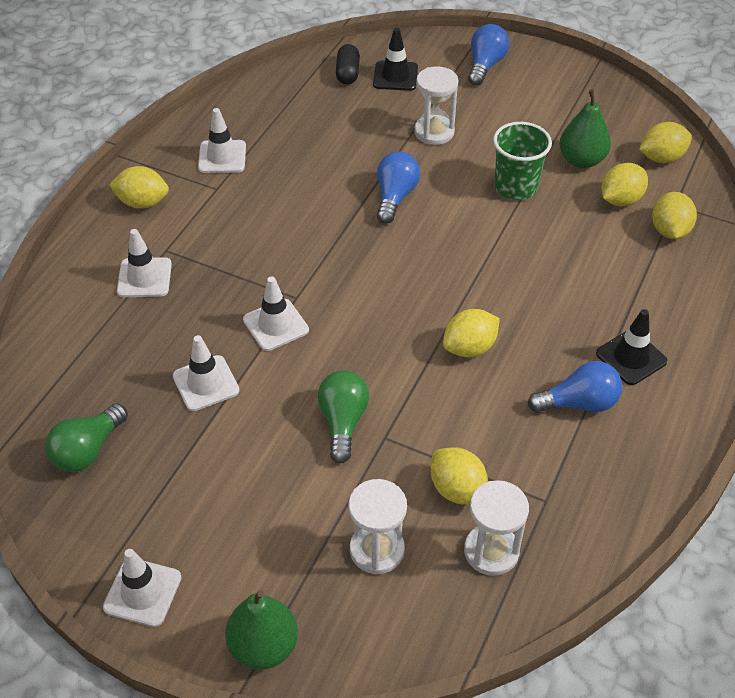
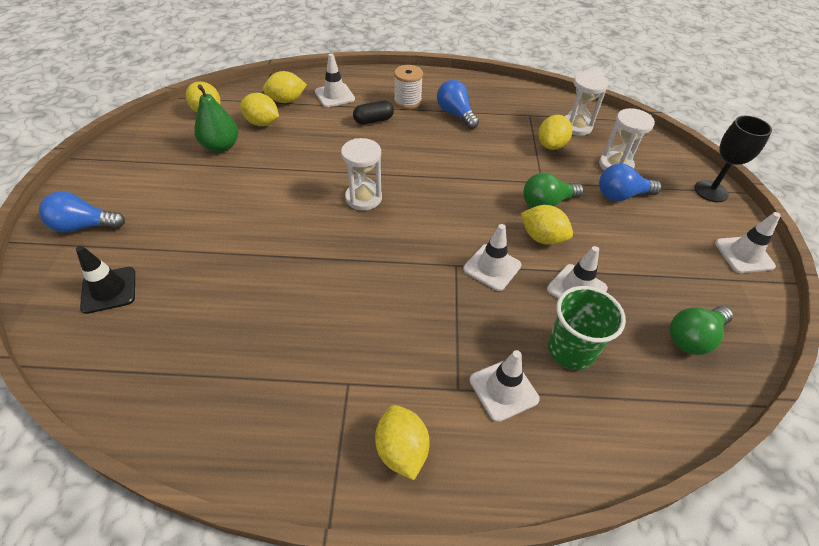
camera: 115 degrees left, 0 degrees up
green light bulb [45,403,128,472] -> green light bulb turned 135 degrees clockwise [669,306,733,355]
white traffic cone [198,108,246,173] -> white traffic cone moved to [315,53,355,107]
green pear [225,590,298,670] -> black goblet [694,116,772,202]
black capsule [336,44,360,85] -> black capsule moved to [353,101,394,124]
blue light bulb [377,152,420,224] -> blue light bulb moved to [599,164,662,201]
white hourglass [414,66,459,145] -> white hourglass moved to [341,138,382,211]
yellow lemon [443,309,500,357] -> yellow lemon moved to [521,205,573,245]
green cup [493,122,552,200] -> green cup moved to [548,286,626,370]
black traffic cone [596,309,667,385] -> white spool [394,65,423,109]

